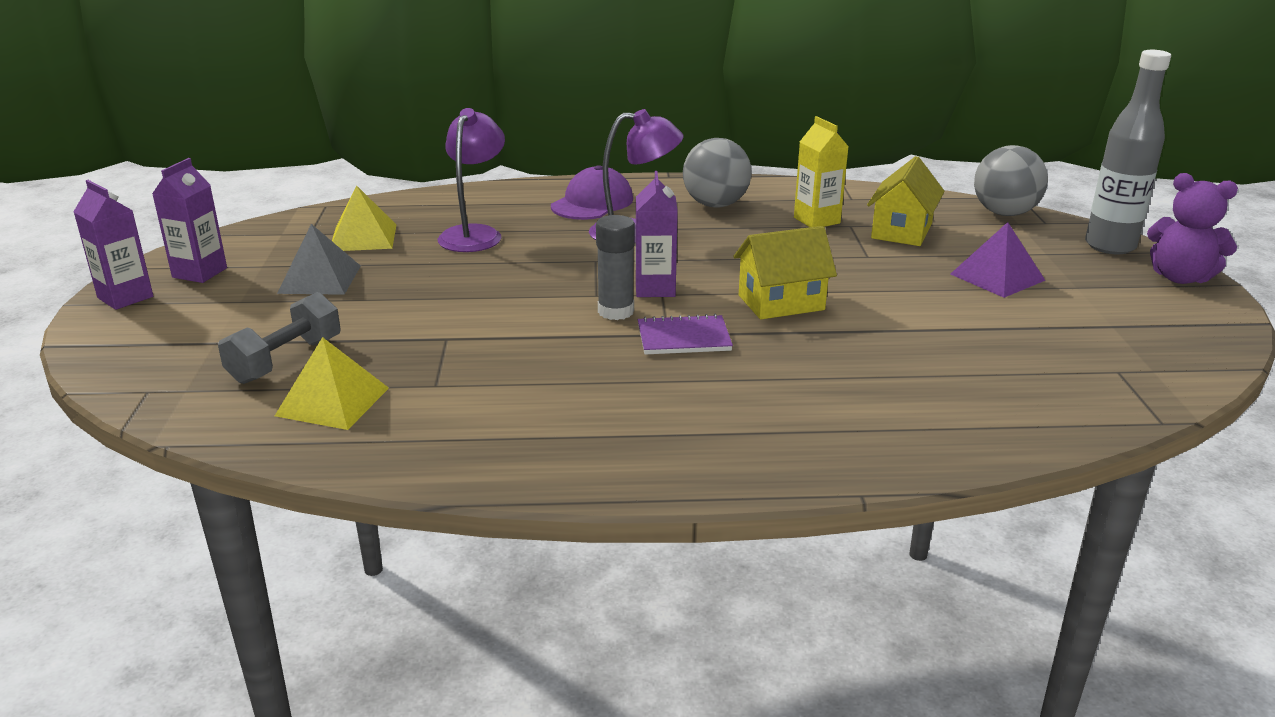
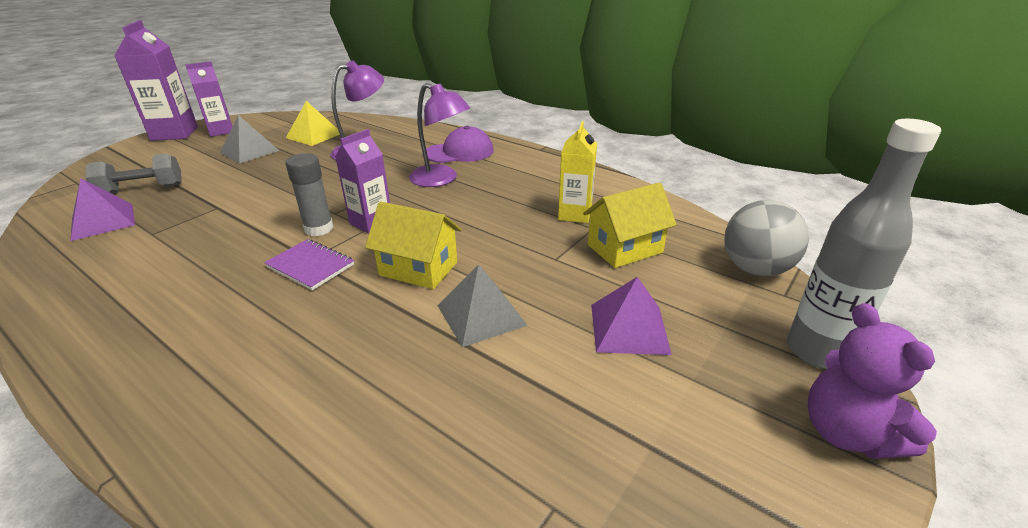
camera: 40 degrees right, 5 degrees up
purple carton [73,180,153,310] -> purple carton [114,20,198,141], size x1.53
yellow pyramid [275,337,389,430] -> purple pyramid [70,178,135,241]
grey ball [683,138,752,208] -> none
none -> grey pyramid [438,264,528,347]

